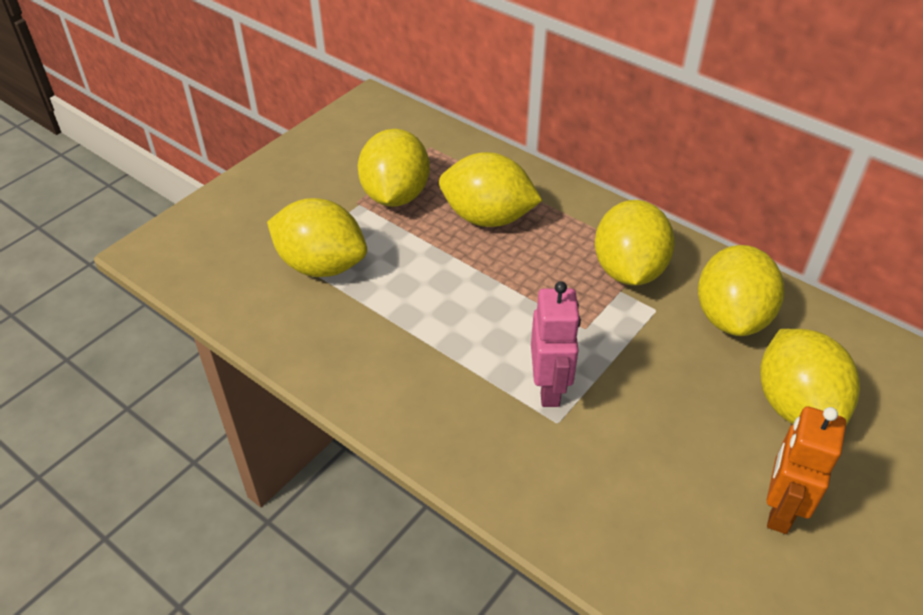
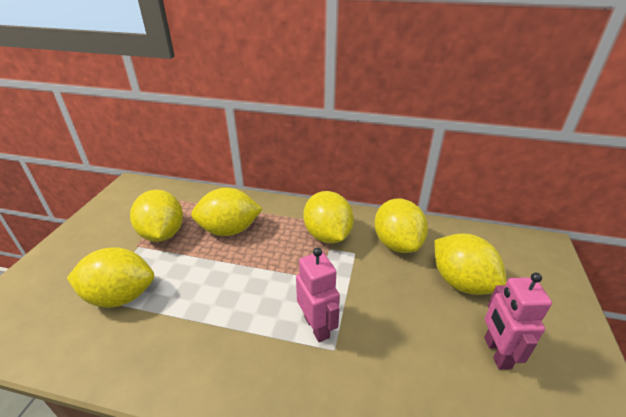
camera: 25 degrees left, 10 degrees down
orange robot [767,406,846,534] -> pink robot [484,273,552,370]

